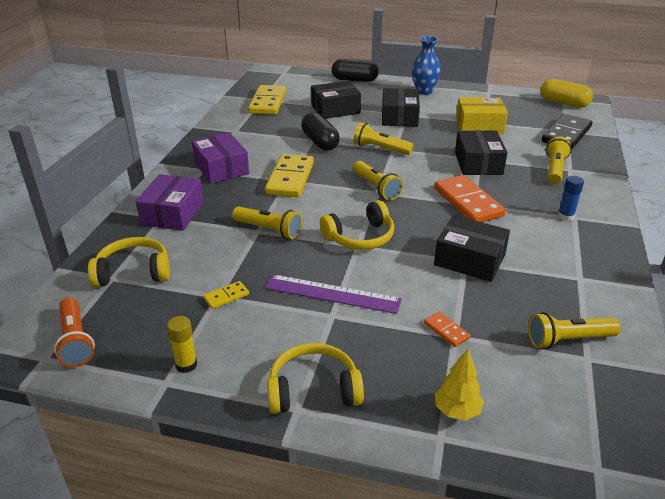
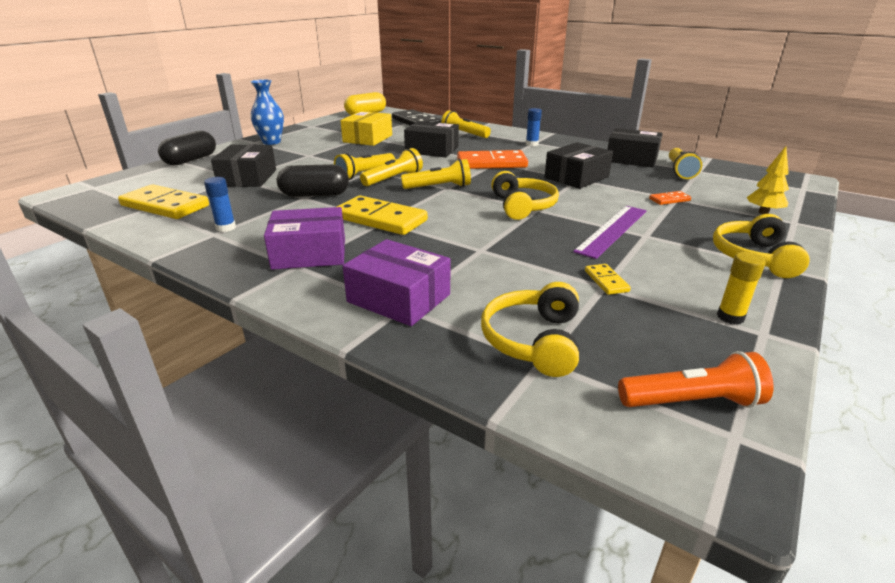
camera: 70 degrees left, 5 degrees down
yellow flashlight [232,206,302,239] -> yellow flashlight moved to [360,148,423,186]
black box [382,88,420,127] -> black box moved to [607,128,663,168]
none -> blue glue stick [204,177,236,232]

